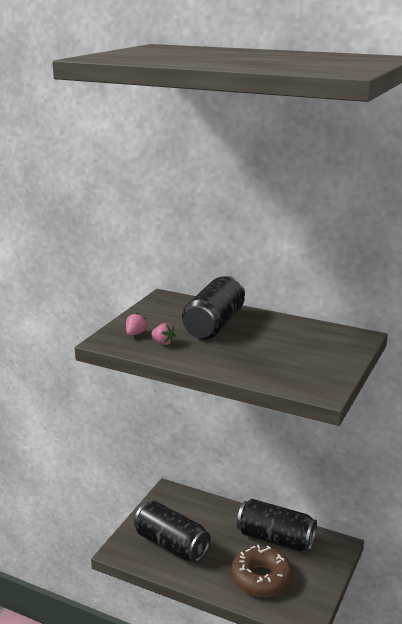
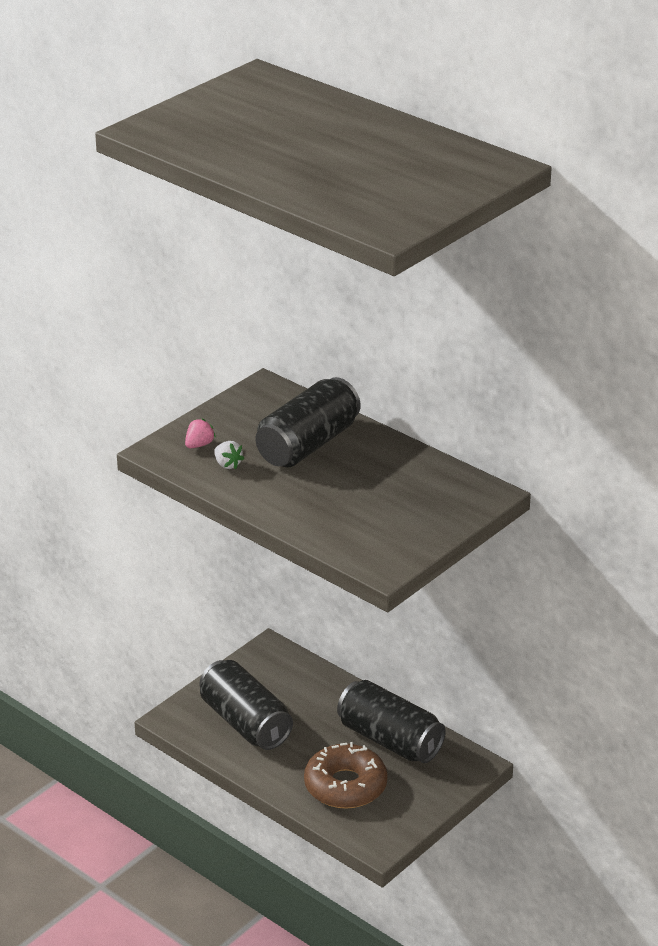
camera: 15 degrees right, 10 degrees up
pink strawberry [151,323,176,345] -> white strawberry [214,441,244,469]

